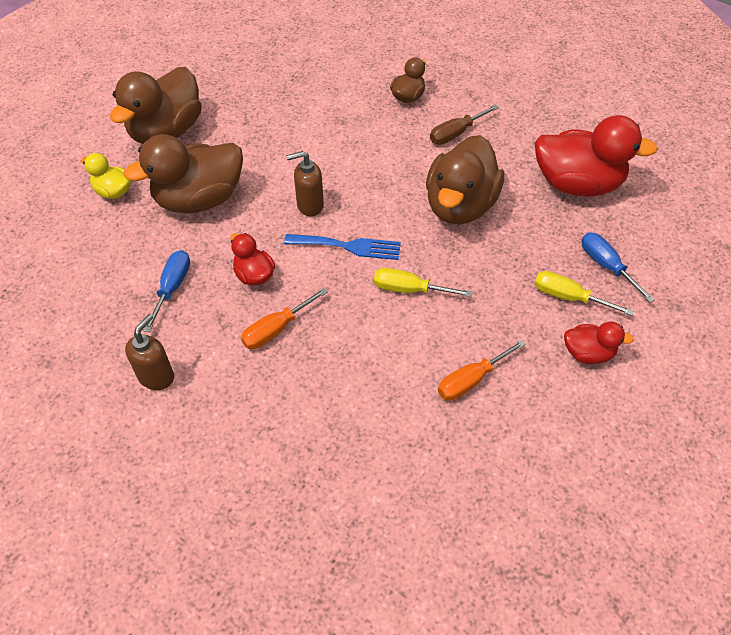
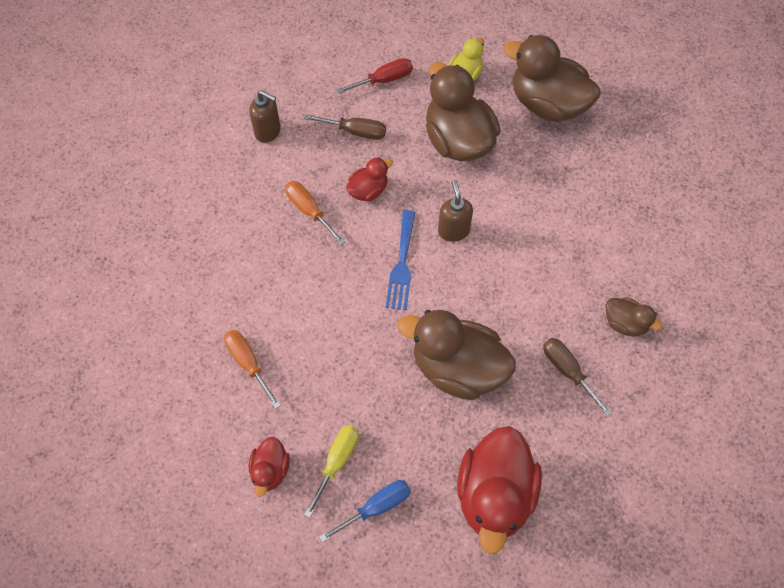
camera: 90 degrees right, 10 degrees up
blue screwdriver [143,250,190,332] -> brown screwdriver [304,114,386,140]
yellow screwdriver [374,268,472,297] -> none
none -> red screwdriver [336,58,413,94]

